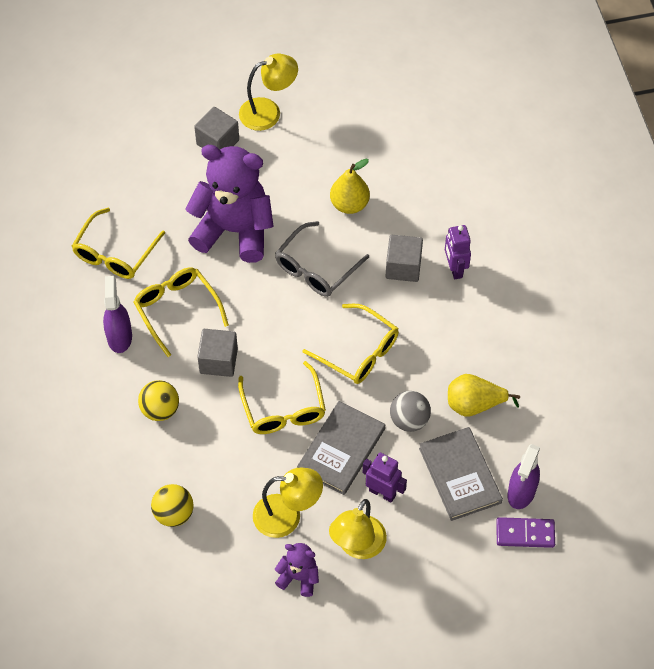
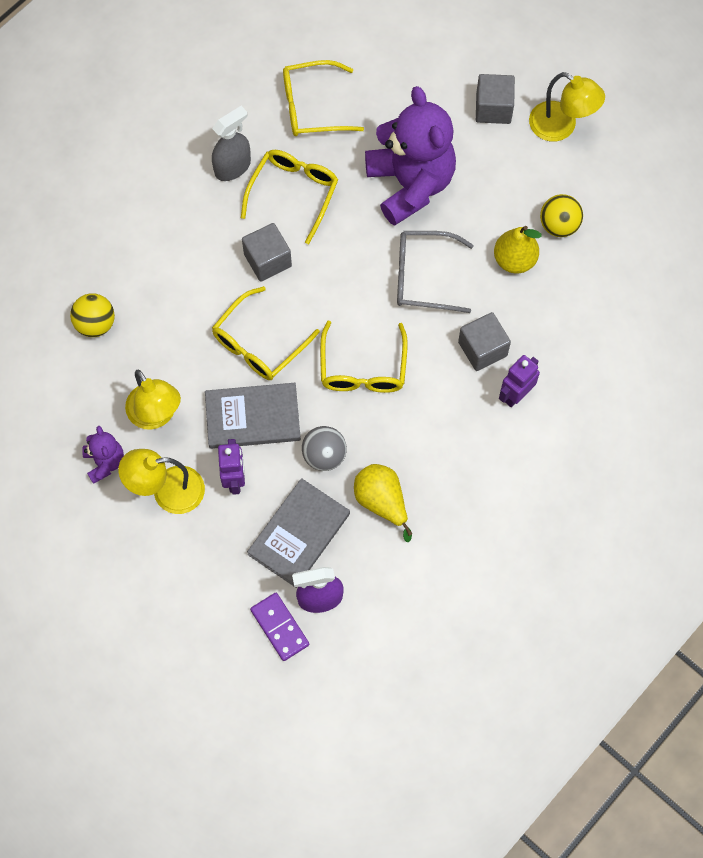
camera: 55 degrees right, 10 degrees up
purple spray bottle [103,276,132,353] -> grey spray bottle [212,106,251,181]
yellow ball [138,380,179,421] -> yellow ball moved to [540,194,583,237]

